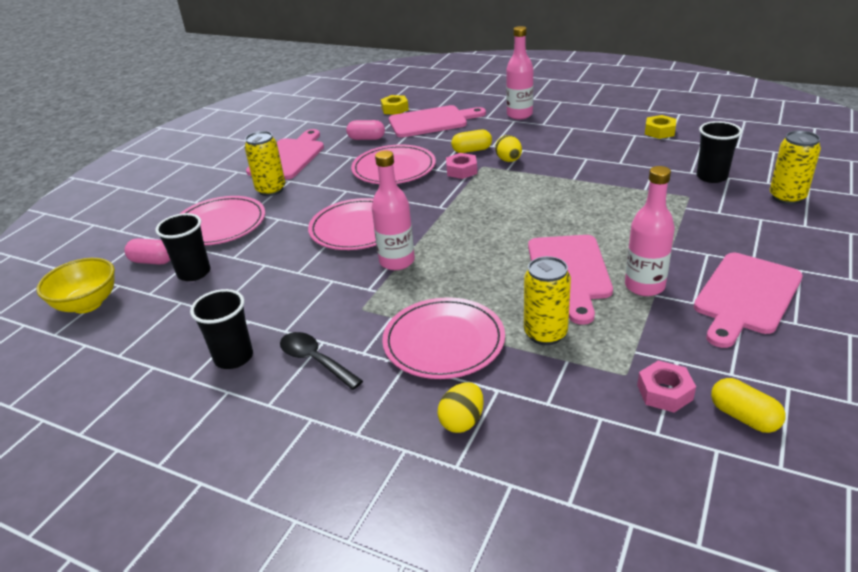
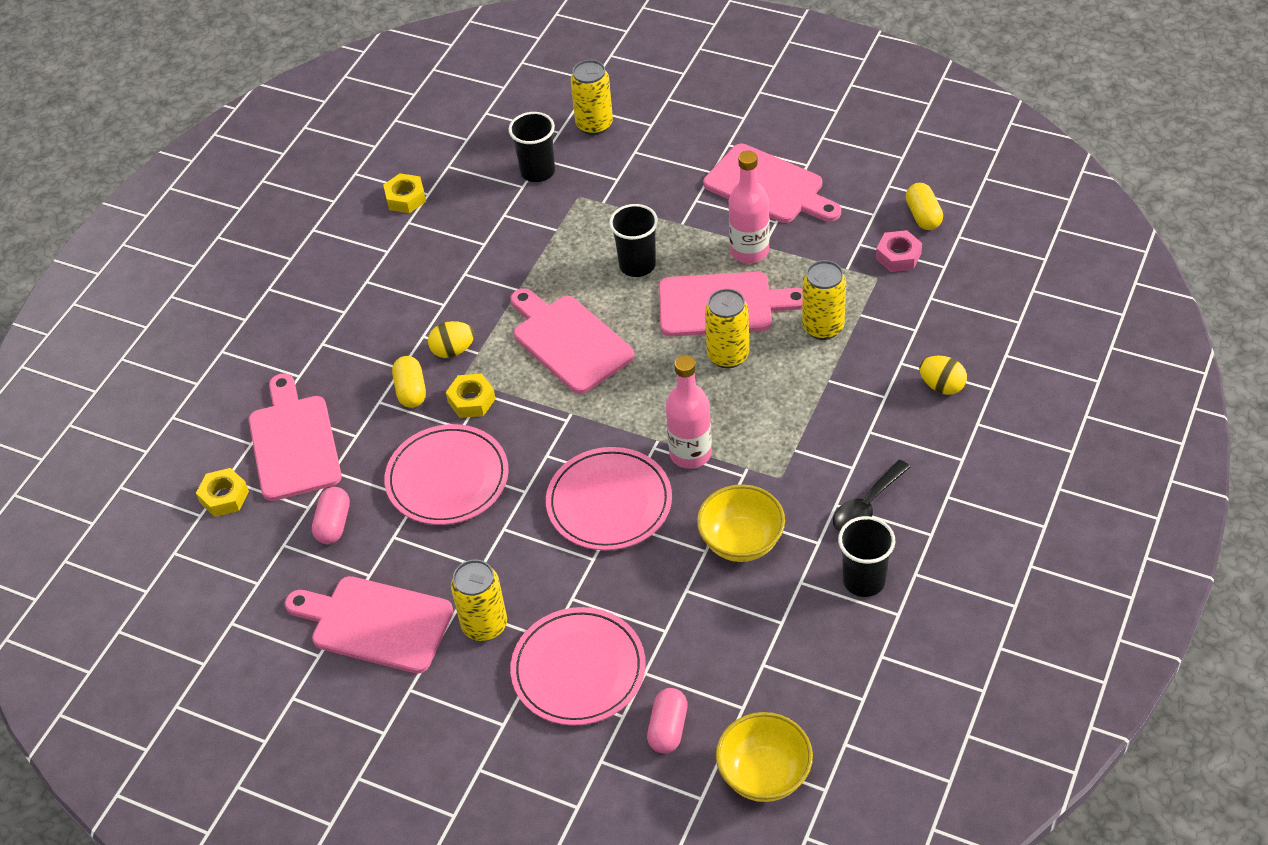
camera: 90 degrees left, 15 degrees up
black cup [155,213,211,281] -> black cup moved to [609,204,658,277]
pink plate [382,297,505,379] -> none
pink nut [446,153,477,179] -> yellow nut [446,374,496,418]
pink bottle [506,26,533,119] -> none
yellow capsule [711,378,786,433] -> yellow capsule turned 60 degrees counterclockwise [906,183,943,230]
none -> pink cutting board [510,288,634,394]
none -> yellow bowl [697,484,785,562]
none -> yellow can [705,289,749,368]

